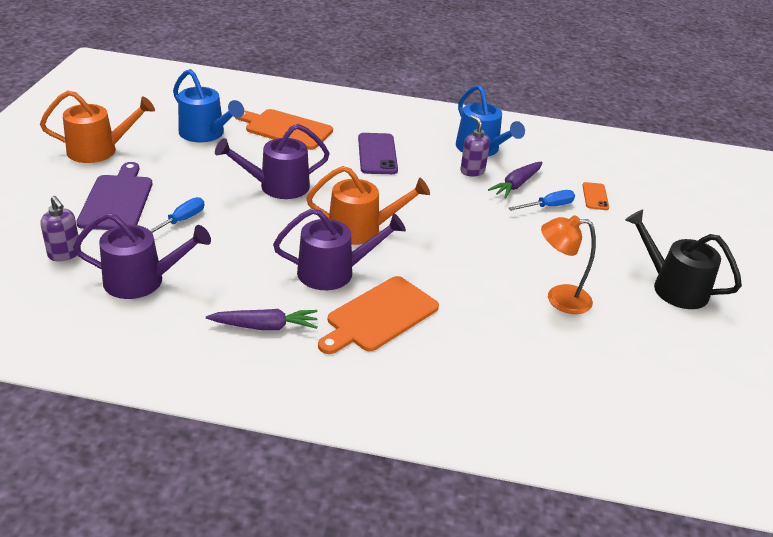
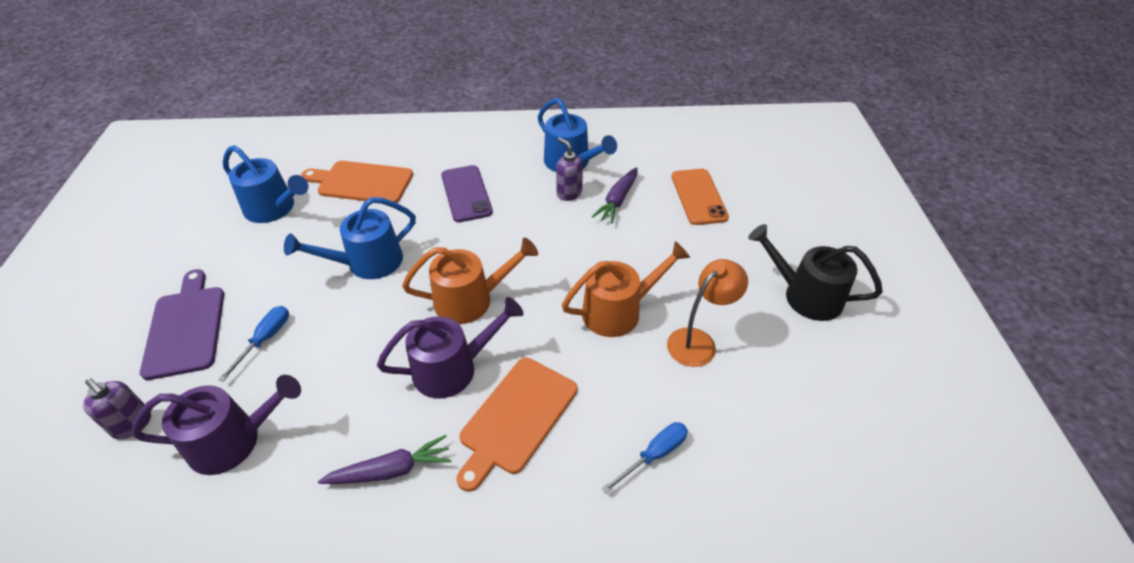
camera: 10 degrees left, 10 degrees up
orange watering can [40,90,155,163] -> orange watering can moved to [562,241,690,337]
purple watering can [215,124,330,199] -> blue watering can [284,197,416,279]
blue screwdriver [509,190,575,211] -> blue screwdriver moved to [602,422,688,493]
orange lamp [541,215,596,314] -> orange lamp turned 150 degrees clockwise [667,259,748,367]
orange phone [582,182,609,210] -> orange phone [671,169,729,225], size x1.69

